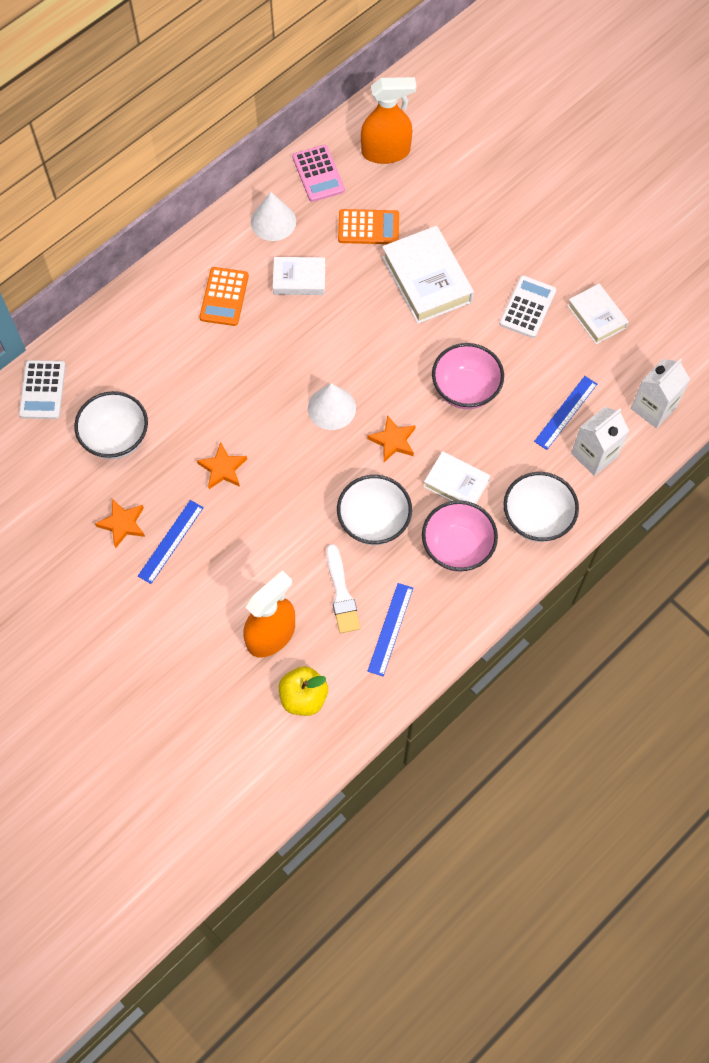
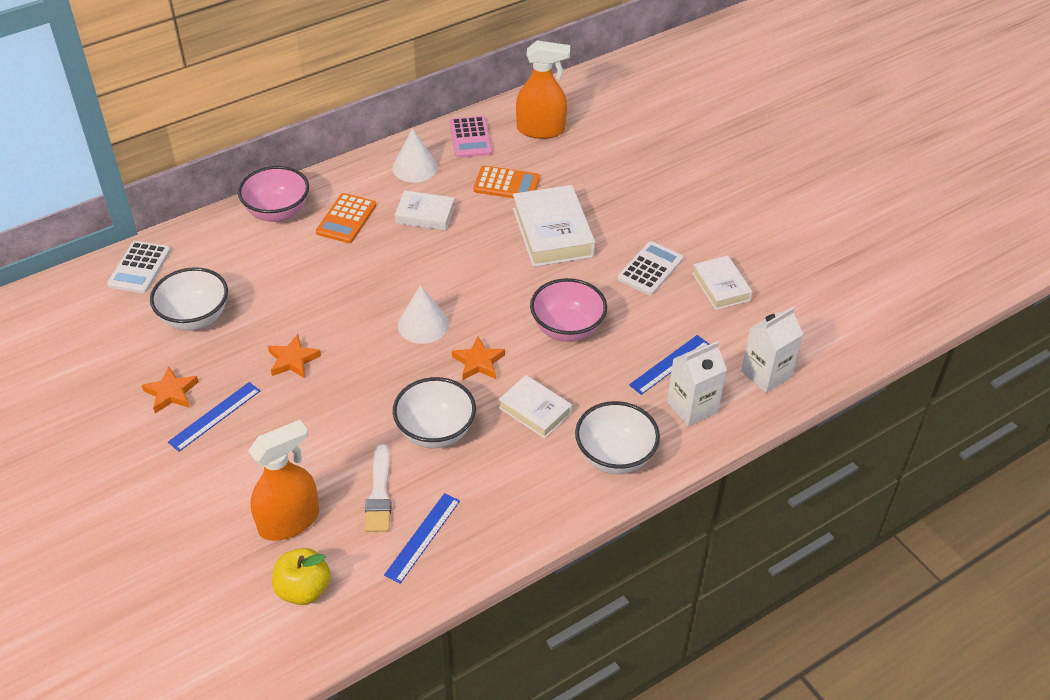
camera: 10 degrees right, 20 degrees down
pink bowl [422,500,498,572] -> pink bowl moved to [238,166,309,222]

